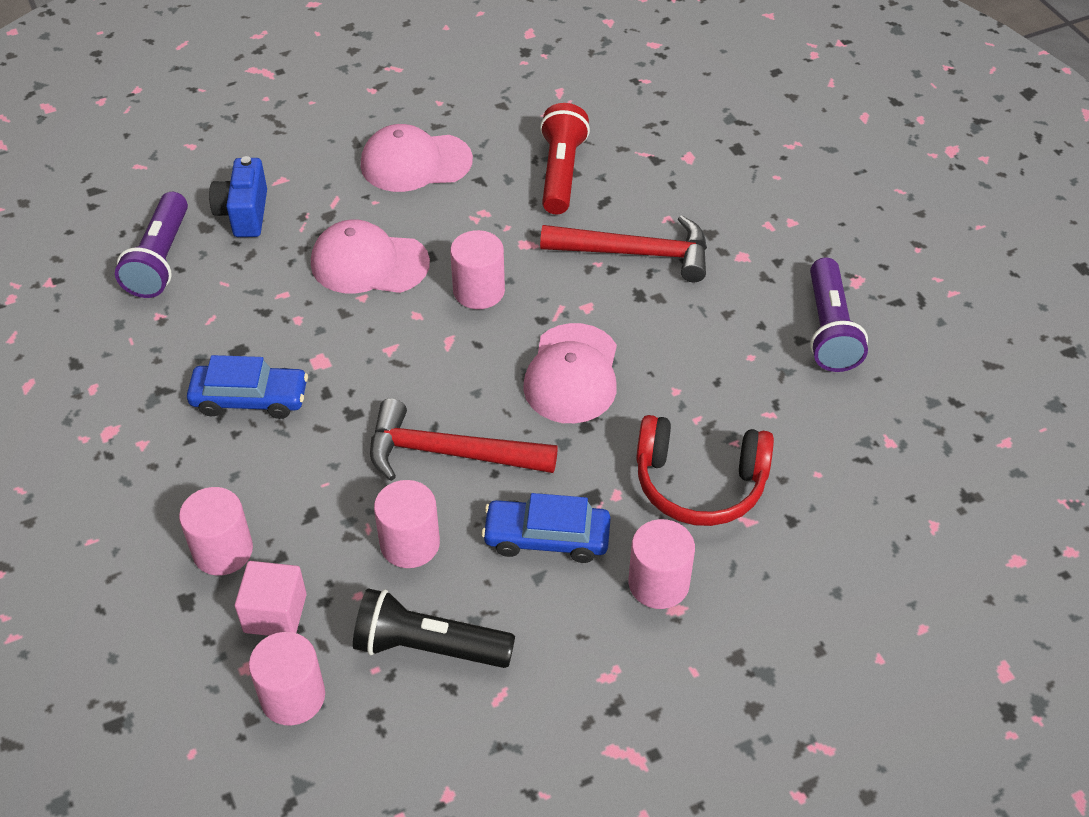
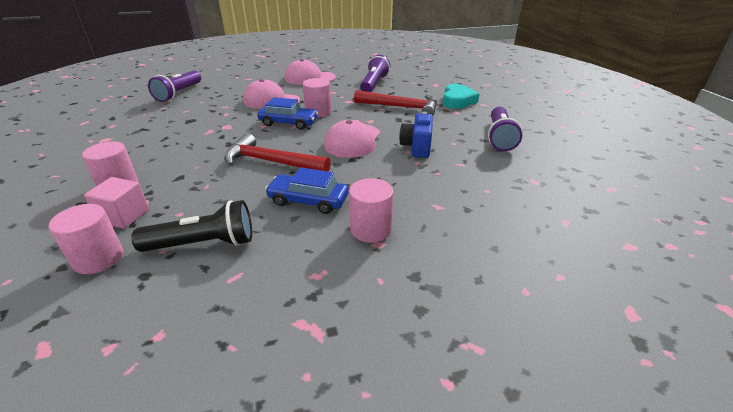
camera: 10 degrees right, 15 degrees down
blue car [187,355,308,419] -> blue car moved to [258,97,319,130]
blue camera [209,156,267,237] -> blue camera moved to [399,112,433,158]
black flashlight [353,588,515,668] -> black flashlight turned 150 degrees clockwise [132,200,252,252]
pink cylinder [374,480,440,568] -> none
red flashlight [540,103,590,214] -> purple flashlight [360,55,390,92]
red headphones [636,415,774,526] -> none
none -> turquoise heart [443,84,479,109]

